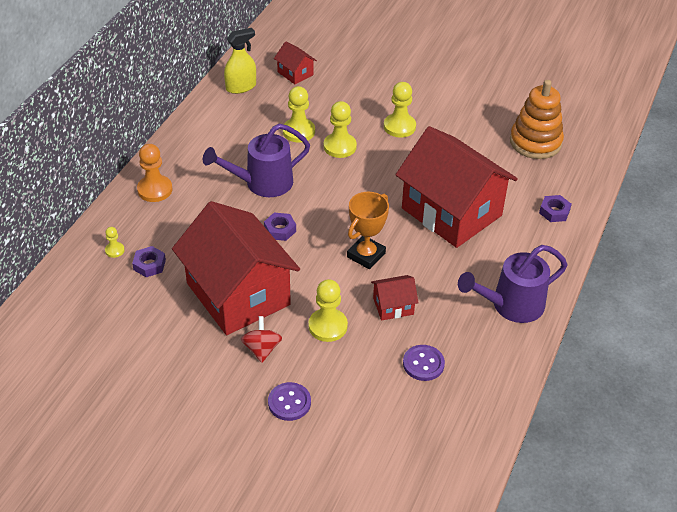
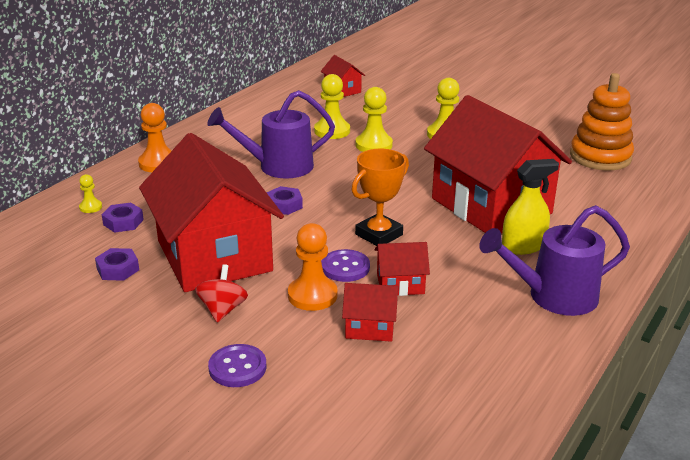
camera: 10 degrees right, 15 degrees down
yellow spray bottle [224,28,256,94] -> yellow spray bottle moved to [502,159,559,255]
yellow pawn [308,279,348,342] -> orange pawn [288,223,338,311]
purple button [403,345,445,381] -> purple button moved to [321,249,370,282]
purple nut [539,195,572,222] -> purple nut moved to [95,248,139,281]
none -> red house [342,283,398,342]

